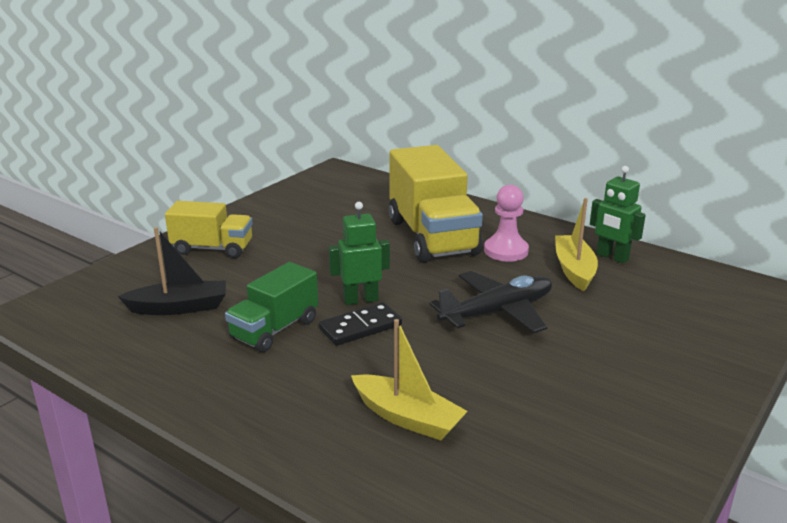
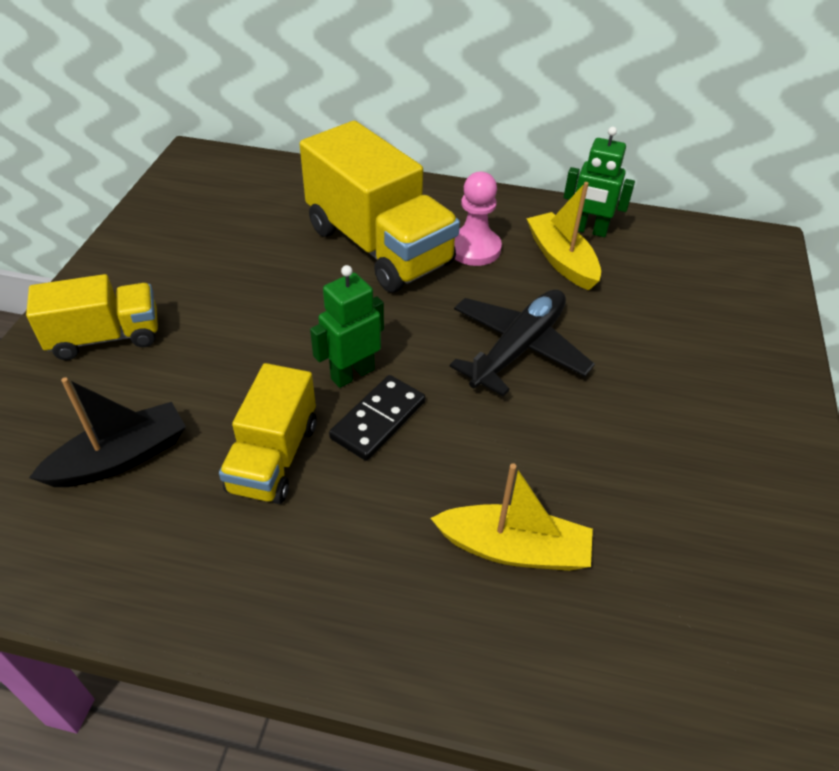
camera: 25 degrees left, 20 degrees up
green truck [225,262,318,352] -> yellow truck [219,363,317,504]

